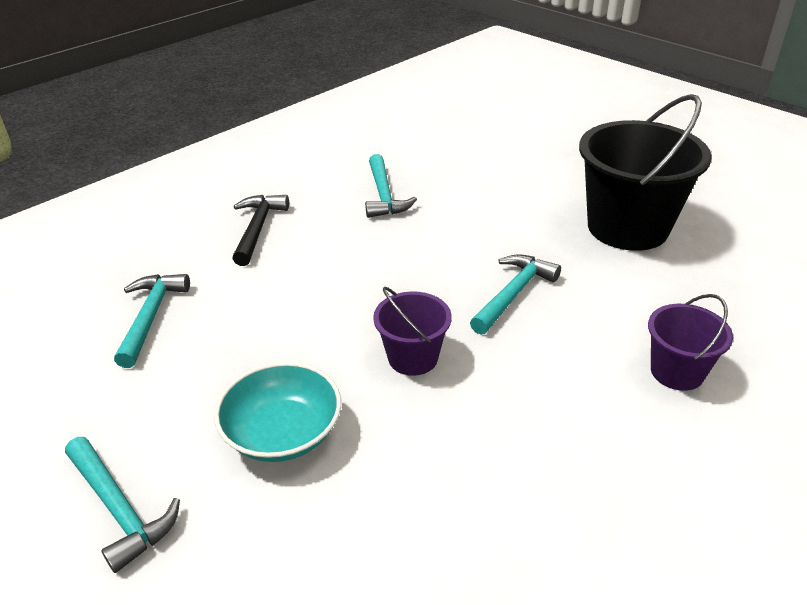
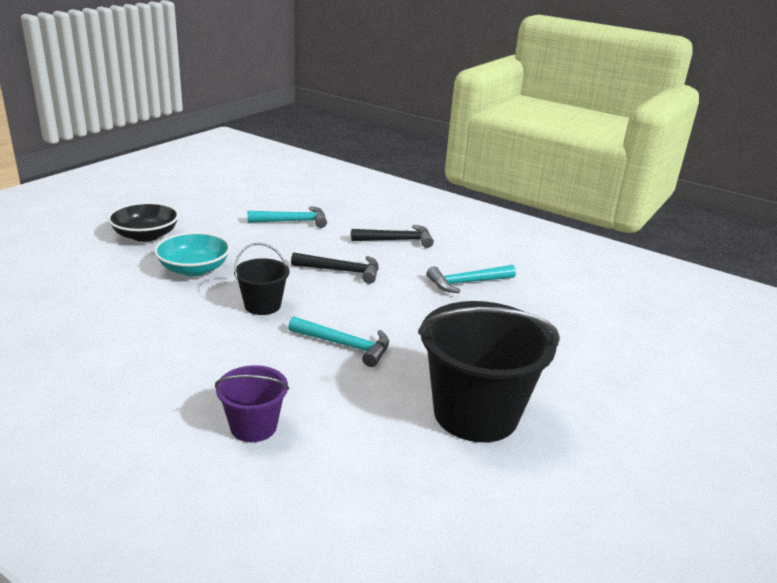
camera: 75 degrees right, 10 degrees down
turquoise hammer [65,437,180,573] -> black bowl [108,202,179,242]
purple bucket [373,286,452,376] -> black bucket [234,243,289,315]
none -> black hammer [291,252,379,284]

